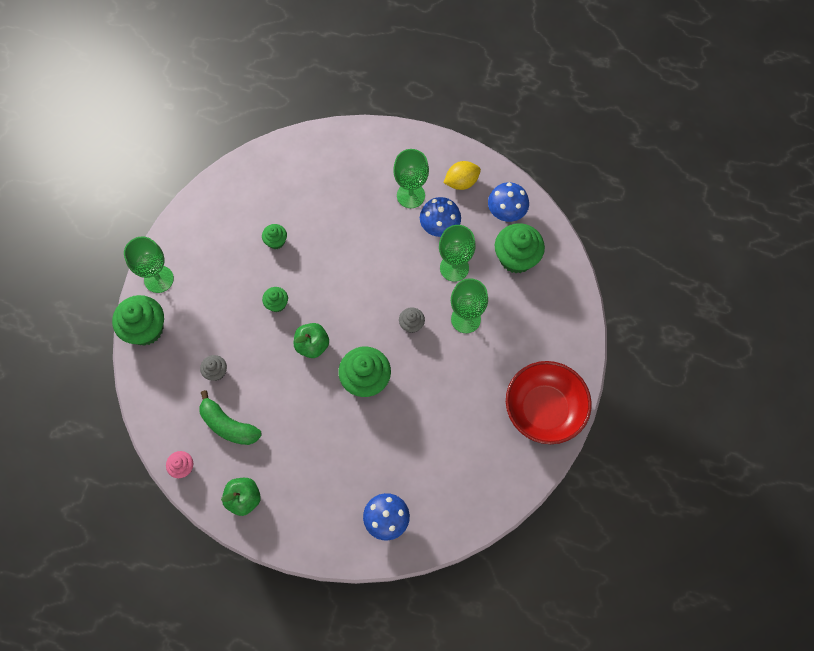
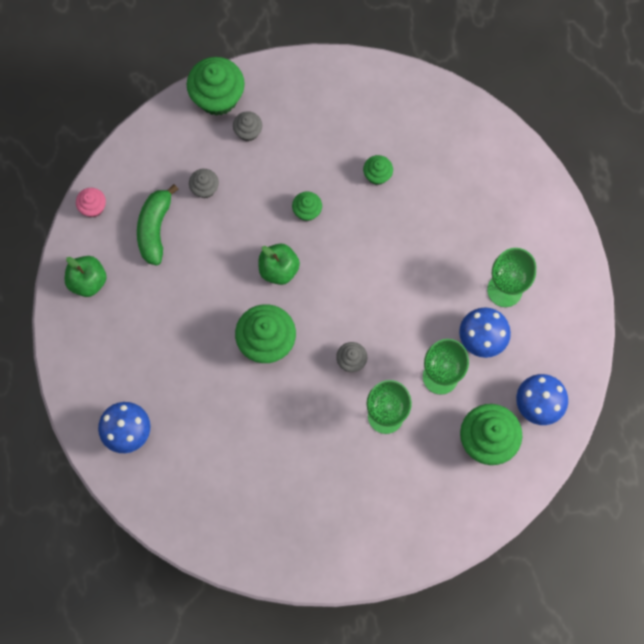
camera: 65 degrees right, 5 degrees up
green goblet [124,236,174,293] -> none
yellow lemon [444,161,481,190] -> none
red bowl [506,361,592,444] -> none
none -> grey cupcake [233,111,262,141]

